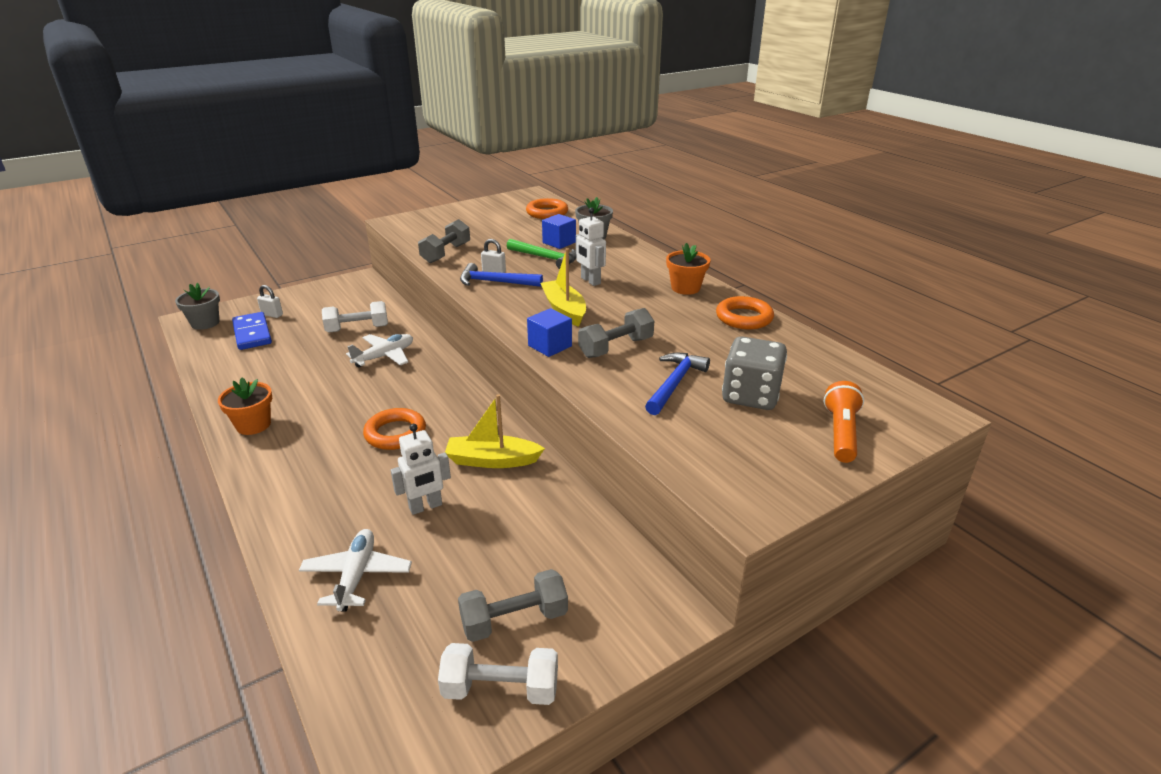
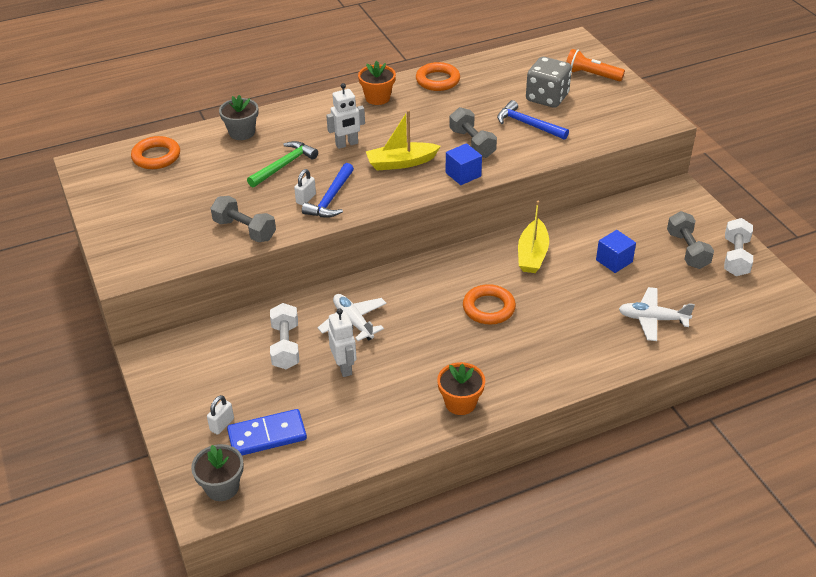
camera: 80 degrees left, 10 degrees up
white robot [391,424,451,515] -> white robot moved to [328,308,357,377]
blue cube [542,214,576,249] -> blue cube moved to [596,230,636,273]

